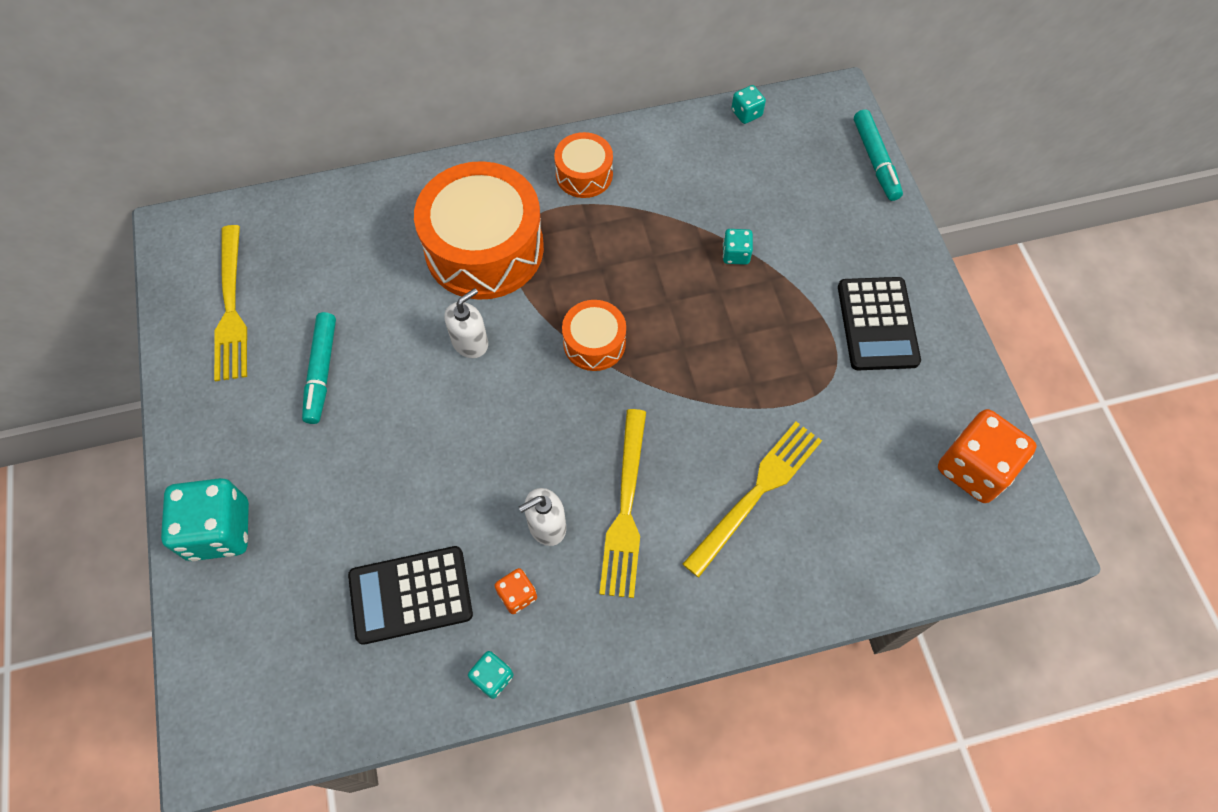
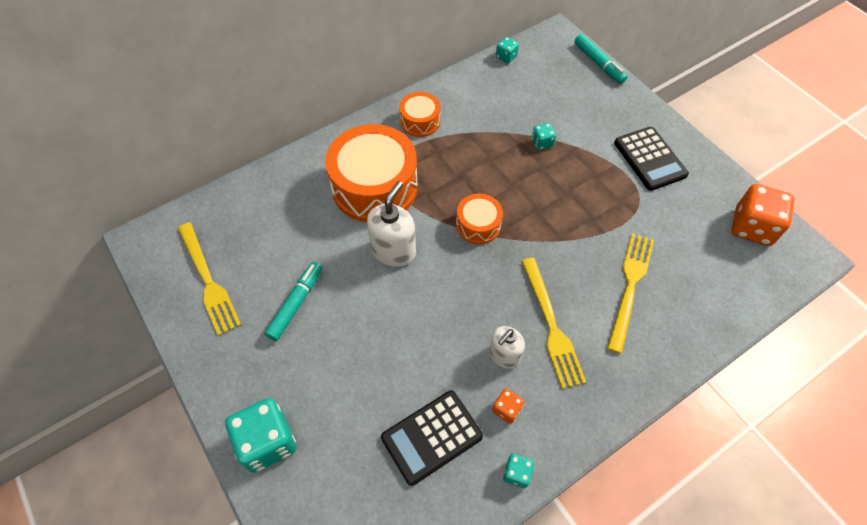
camera: 20 degrees left, 5 degrees down
turquoise marker [302,312,336,424] -> turquoise marker turned 135 degrees counterclockwise [264,262,322,341]
white soap dispenser [444,288,488,358] -> white soap dispenser [367,181,416,267], size x1.52

